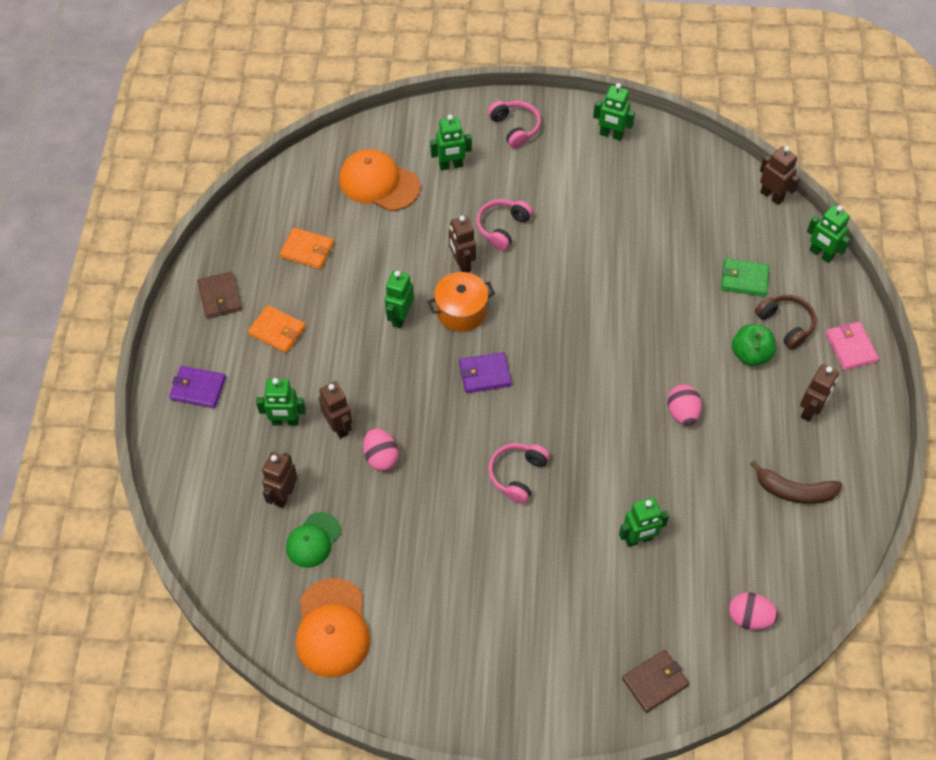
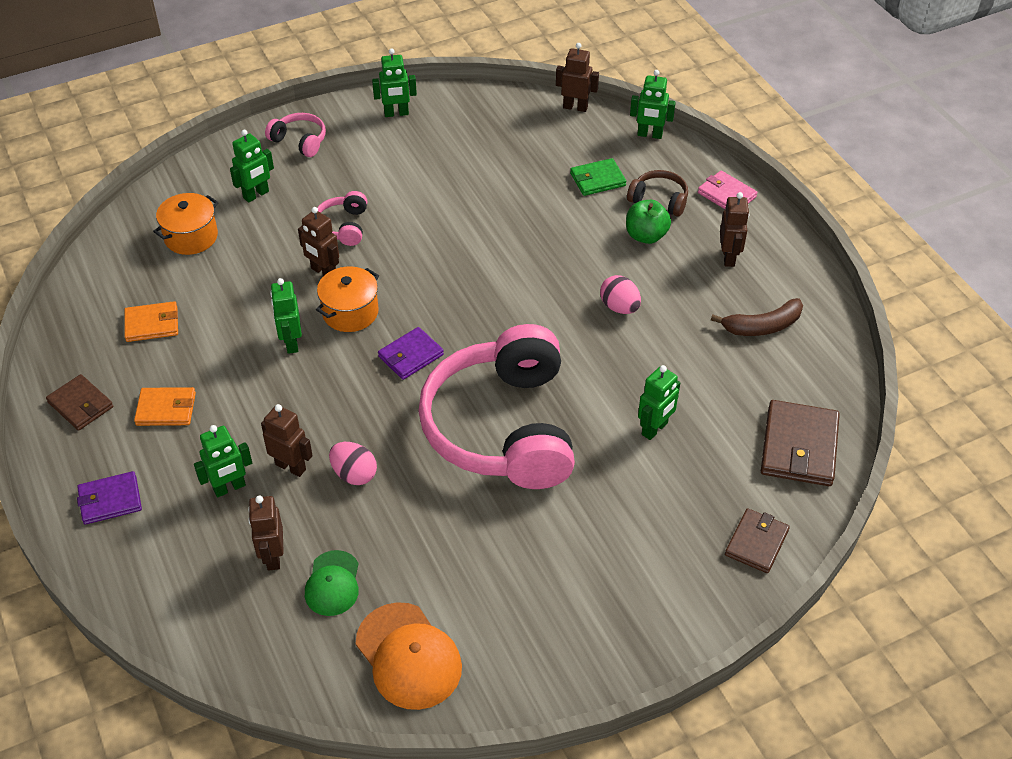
camera: 30 degrees left, 10 degrees down
orange cap [339,149,421,211] -> orange pot [153,193,219,255]
pink headphones [488,443,550,504] -> pink headphones [418,324,575,489], size x2.48
pink egg [729,592,778,630] -> brown wallet [761,400,840,486]

